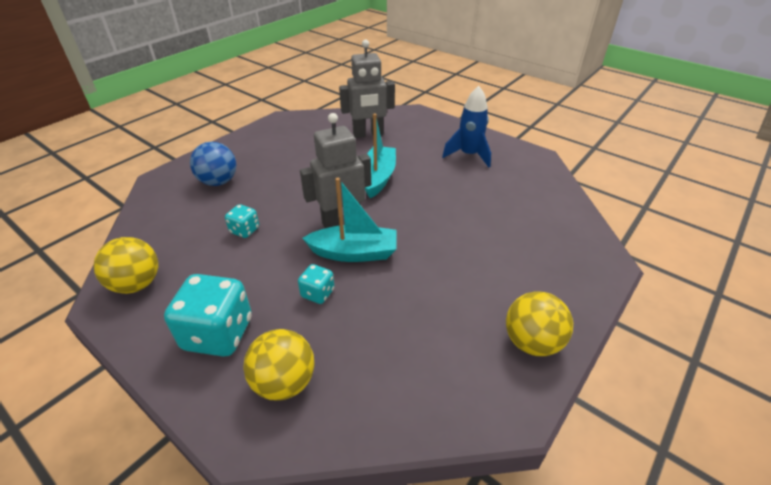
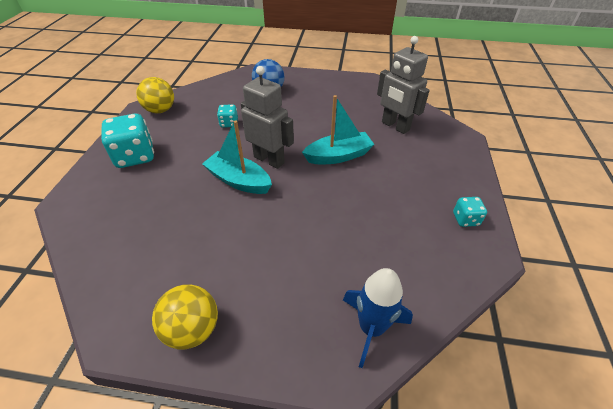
camera: 60 degrees right, 5 degrees up
yellow ball [243,329,315,401] -> none
turquoise dice [298,264,334,304] -> turquoise dice moved to [453,197,487,227]
turquoise boat [302,178,396,262] -> turquoise boat turned 150 degrees clockwise [202,121,272,194]
blue rocket [442,86,491,167] -> blue rocket moved to [343,268,413,368]

